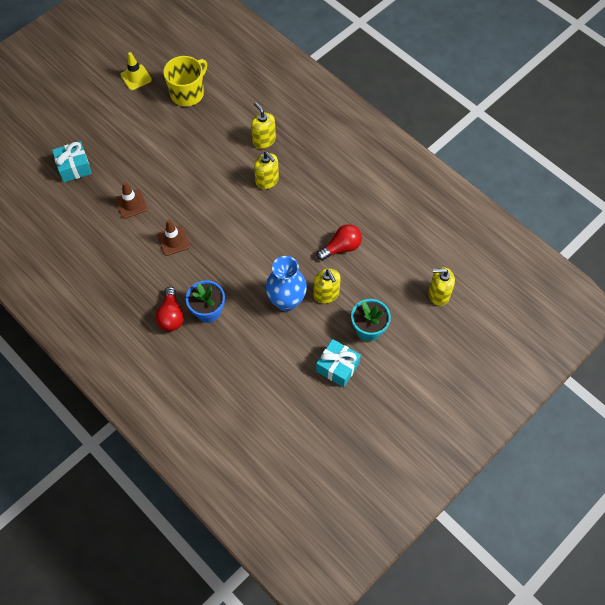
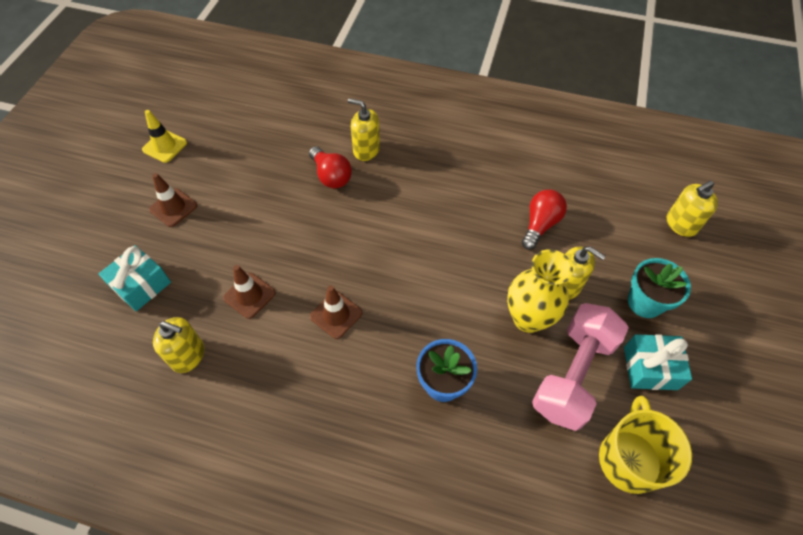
camera: 30 degrees left, 5 degrees down
red light bulb [156,287,184,331] -> red light bulb moved to [309,146,352,189]
yellow mug [163,56,207,106] -> yellow mug moved to [599,396,692,494]
yellow soap dispenser [254,152,279,189] -> yellow soap dispenser moved to [153,317,204,373]
blue vase [266,256,307,311] -> yellow vase [507,249,573,333]
none -> brown traffic cone [149,173,197,227]
none -> pink dumbbell [532,303,629,431]

